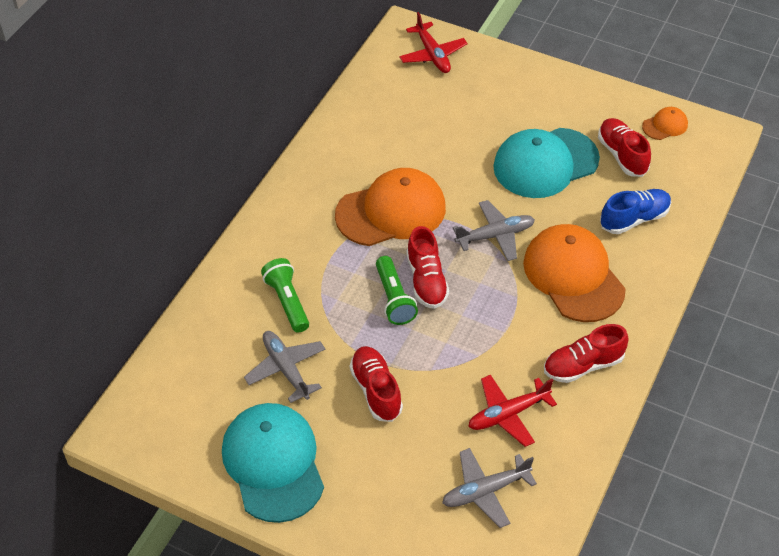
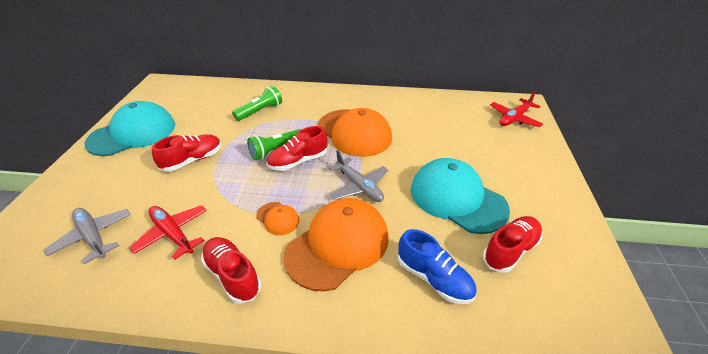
camera: 70 degrees right, 10 degrees down
grey plane [244,331,326,403] -> none
orange cap [642,107,688,140] -> orange cap moved to [256,202,299,235]

